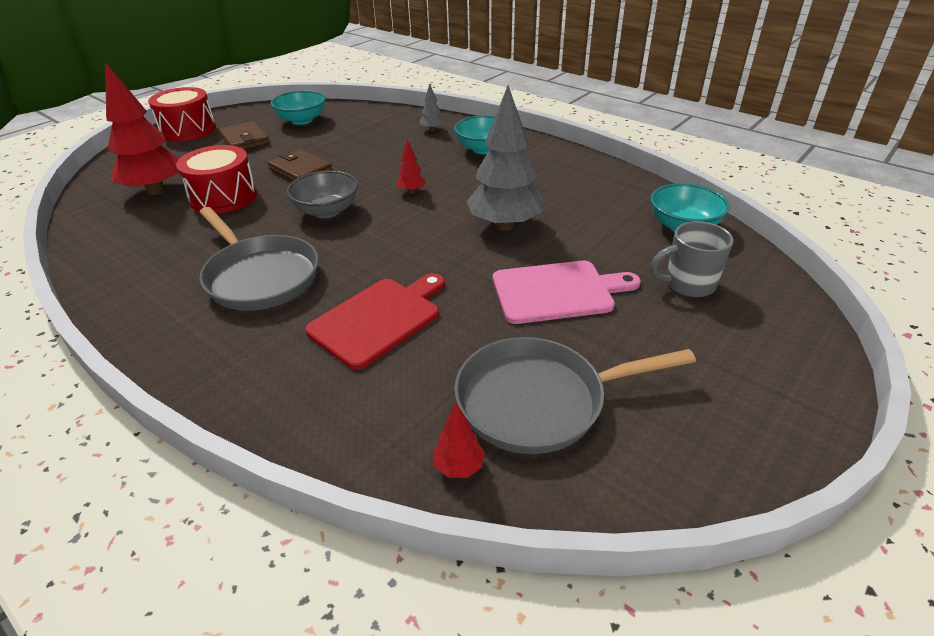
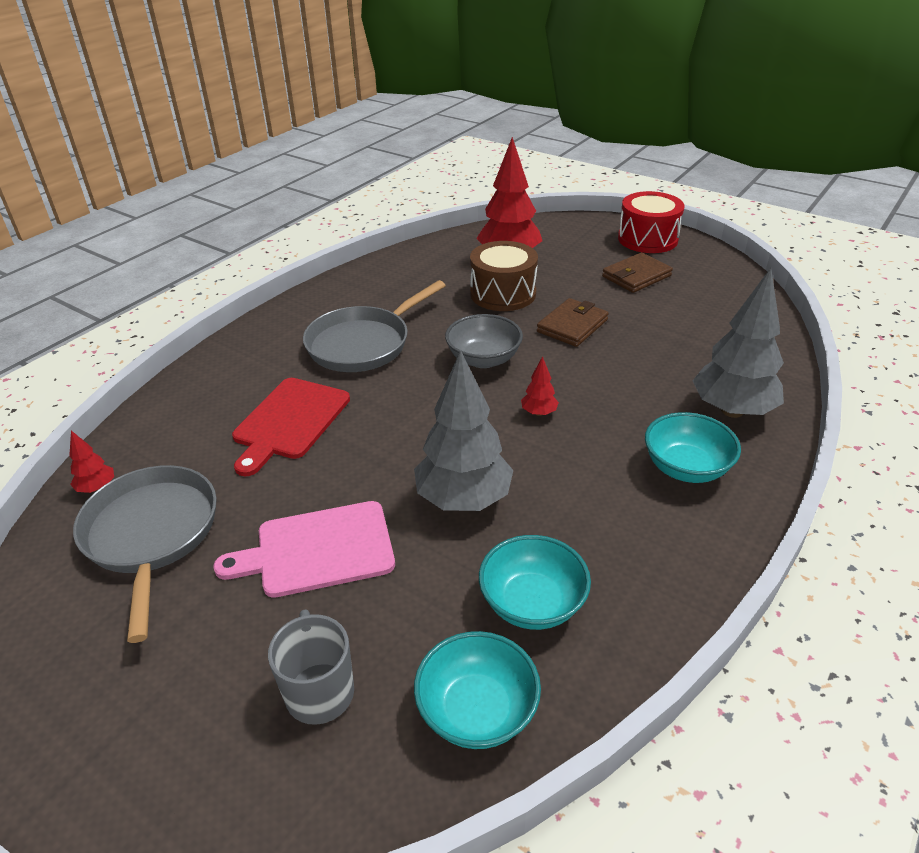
camera: 85 degrees right, 0 degrees up
red drum [176,145,257,214] -> brown drum [470,241,538,311]
turquoise bowl [271,90,326,125] -> turquoise bowl moved to [479,535,591,630]
red cutting board [305,273,445,370] -> red cutting board turned 75 degrees clockwise [232,378,350,476]
grey tree [420,84,444,131] -> grey tree [693,268,784,418], size x2.30
pink cutting board [493,260,641,324] -> pink cutting board turned 90 degrees clockwise [213,501,395,598]

